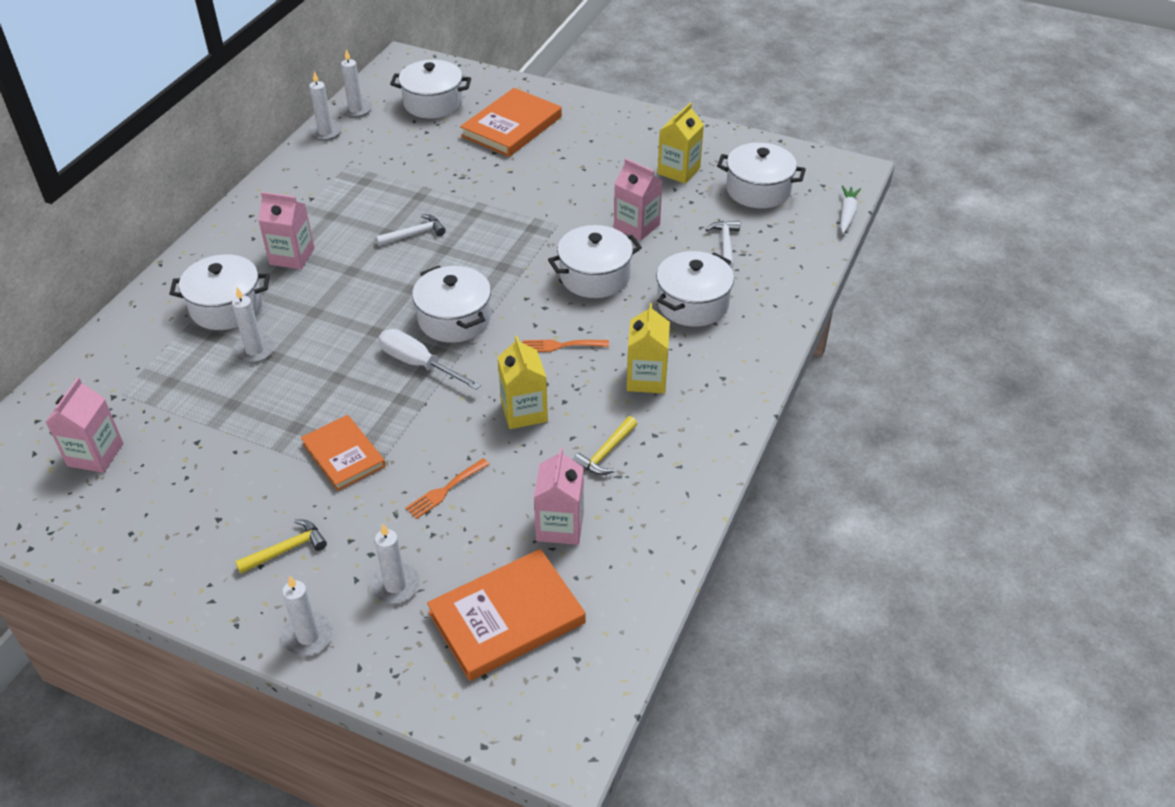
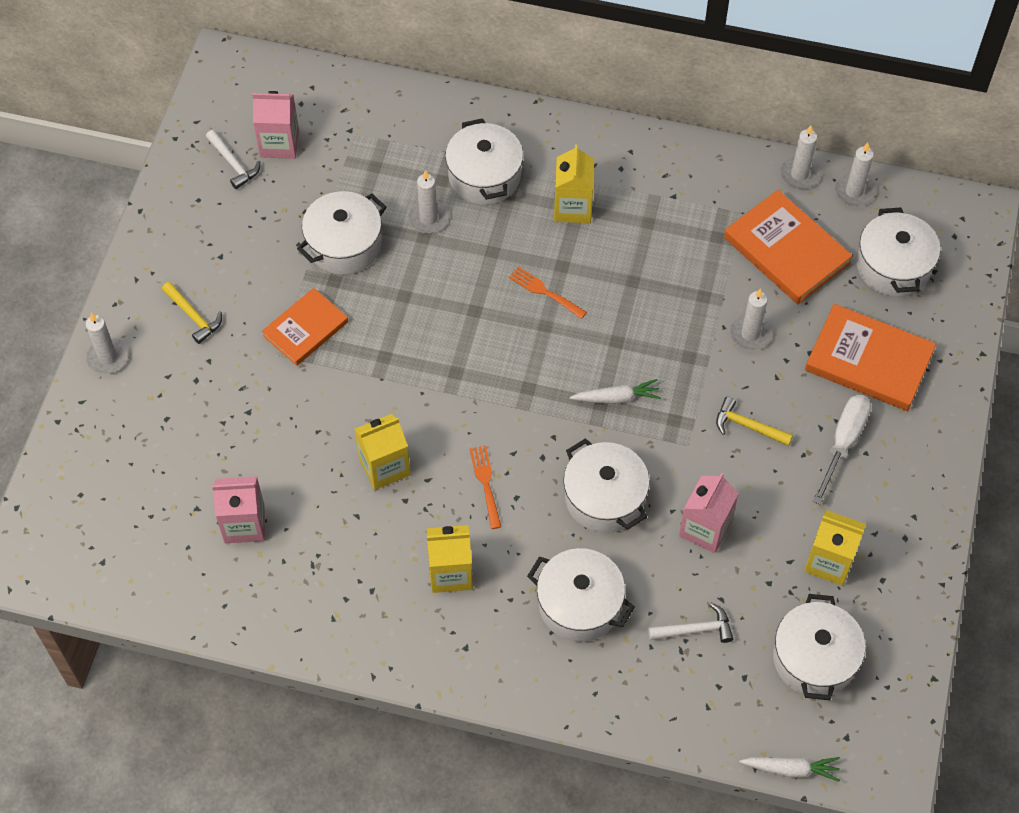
camera: 80 degrees right, 15 degrees up
pink carton [258,192,315,270] -> yellow carton [554,144,594,223]
white candle [370,524,420,604] -> white candle moved to [730,288,772,350]
white hammer [376,214,446,246] -> white hammer moved to [206,130,260,189]
white screwdriver [379,329,481,390] -> white screwdriver moved to [813,395,871,505]
orange fork [405,458,489,519] -> orange fork moved to [509,267,587,319]
white pot [412,265,491,343] -> white pot moved to [297,191,387,275]
orange book [427,549,585,681] -> orange book moved to [724,190,853,304]
yellow hammer [573,416,637,475] -> yellow hammer moved to [716,397,793,446]
none -> white carrot [570,379,661,404]

